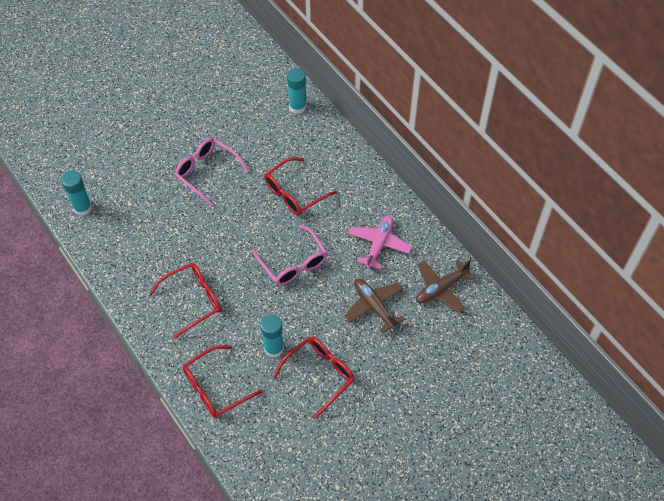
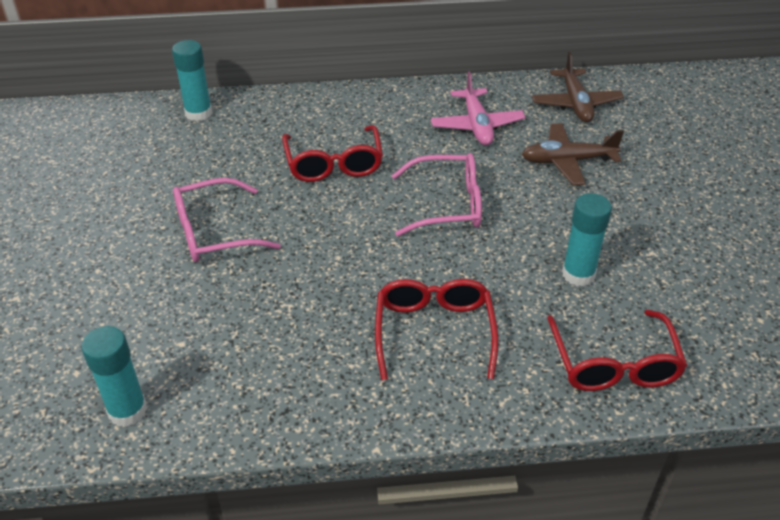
camera: 60 degrees left, 15 degrees down
red glasses [273,336,355,419] -> none
pink plane [348,216,412,270] -> pink plane turned 150 degrees counterclockwise [431,72,525,146]

